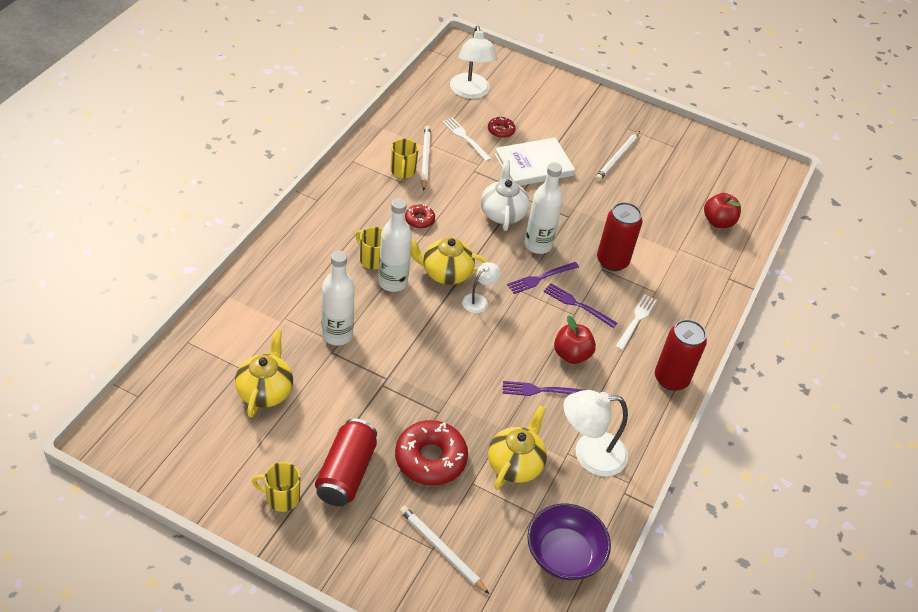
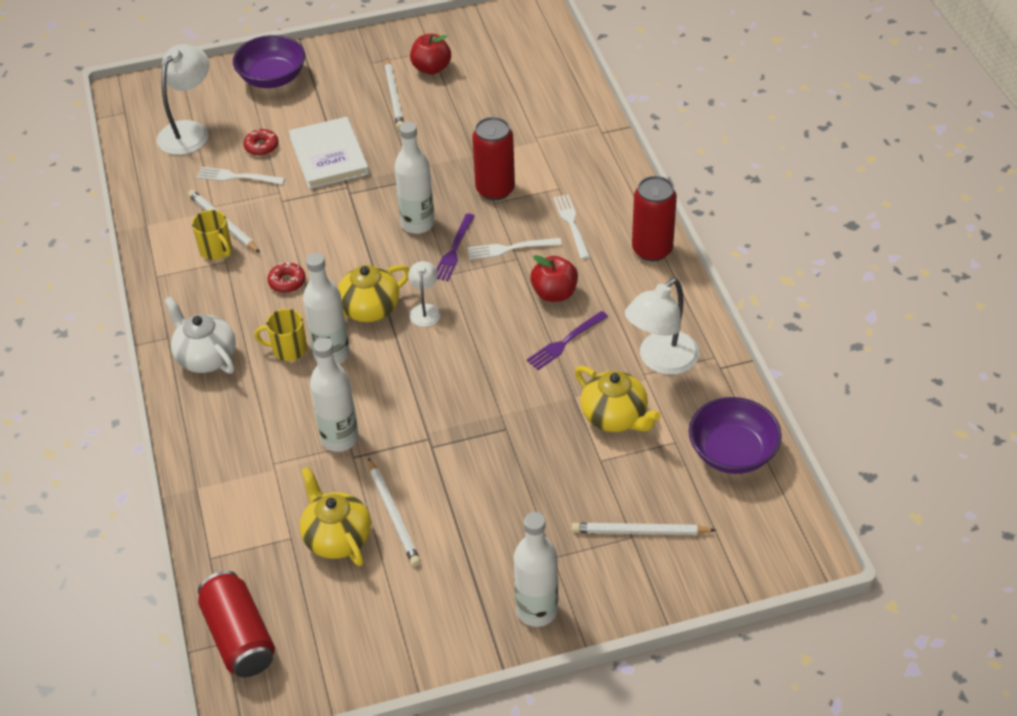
camera: 35 degrees left, 0 degrees up
yellow mug [252,462,300,512] -> none
red can [315,419,377,506] -> red can moved to [198,571,275,677]
red donut [395,420,468,486] -> none
white lamp [450,26,498,99] -> white lamp turned 105 degrees counterclockwise [157,44,209,155]
white teapot [481,160,530,231] -> white teapot moved to [164,296,236,374]
yellow teapot [488,406,547,490] -> yellow teapot turned 150 degrees clockwise [575,366,661,432]
white book [495,137,575,186] -> white book turned 45 degrees counterclockwise [289,117,369,189]
purple fork [543,283,617,328] -> white fork [467,238,562,260]
red apple [704,193,741,228] -> red apple moved to [410,34,451,75]
none -> purple bowl [233,35,305,88]
none -> white pencil [368,458,421,566]
none -> white bottle [514,512,558,627]

